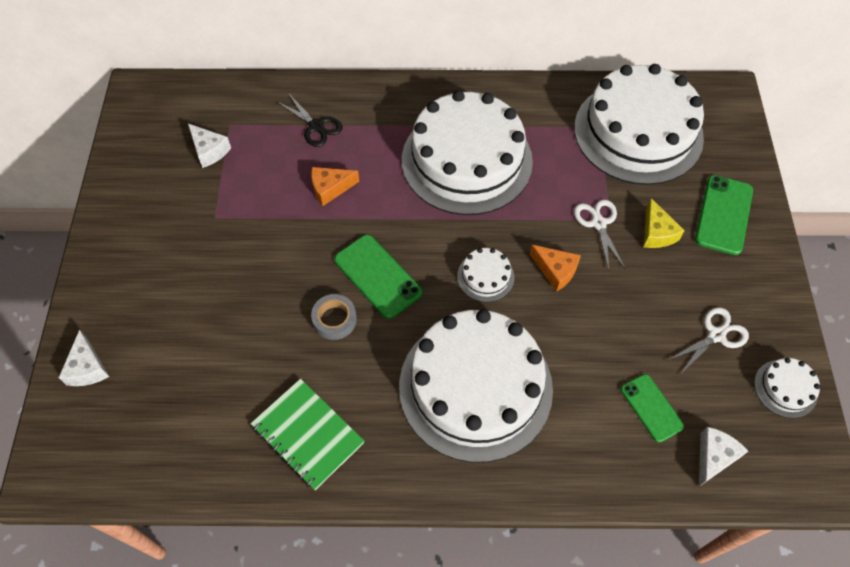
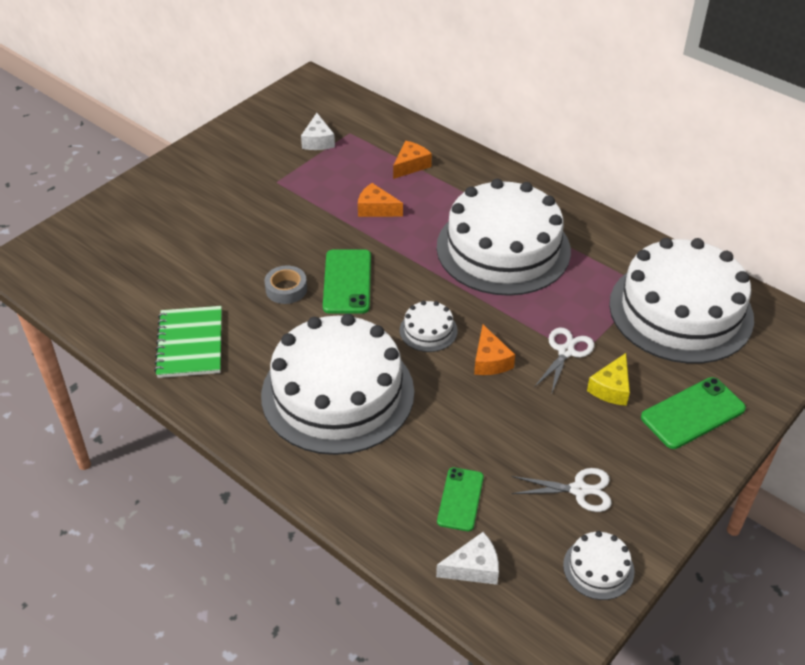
camera: 40 degrees right, 15 degrees down
white cheese [58,330,109,386] -> none
black scissors [276,93,343,147] -> orange cheese [393,141,432,179]

